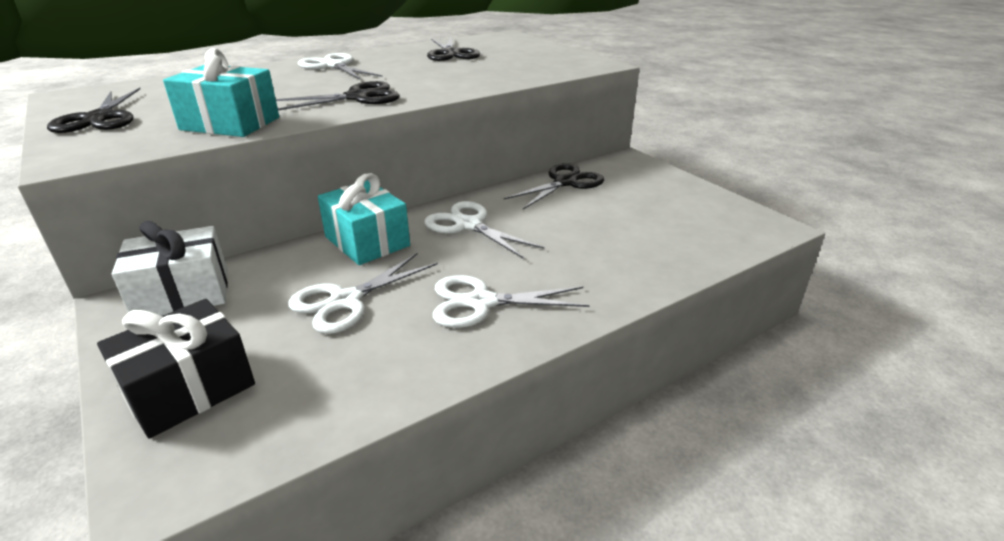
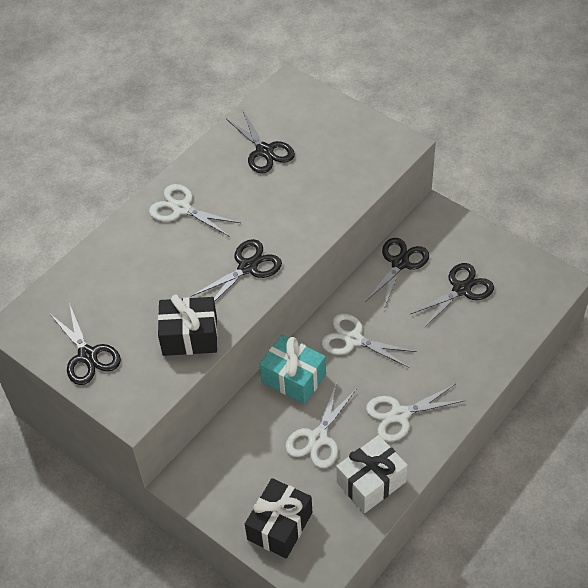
camera: 15 degrees left, 20 degrees up
white gift [112,221,228,316] -> white gift moved to [336,435,408,513]
turquoise gift [163,48,279,137] -> black gift [158,294,218,356]
none -> black scissors [409,263,494,328]

